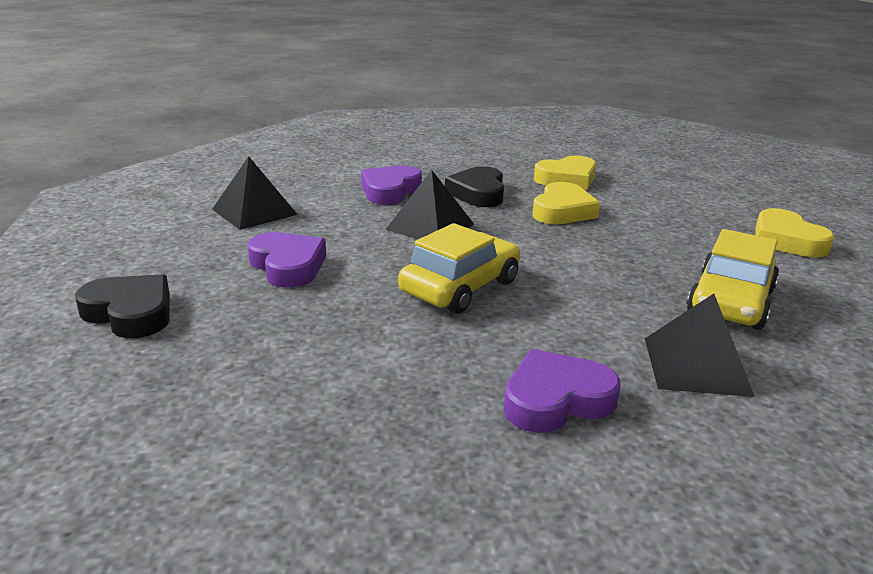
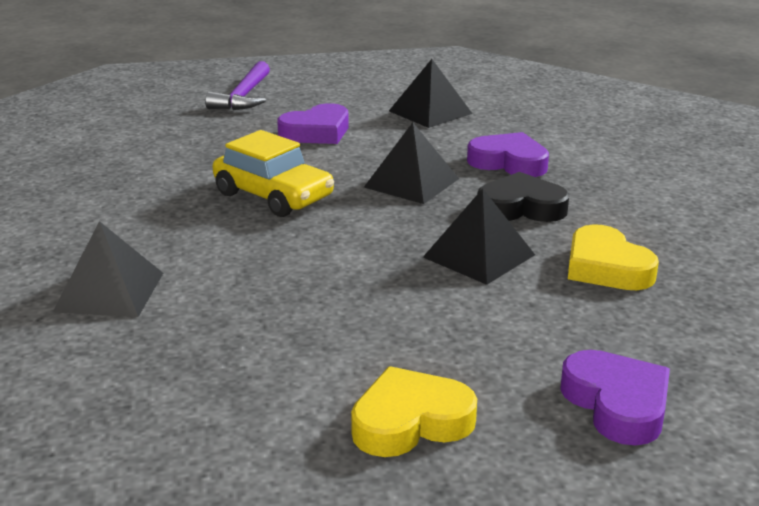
camera: 90 degrees right, 0 degrees up
black heart [75,274,170,338] -> purple hammer [205,61,270,110]
purple heart [504,349,620,433] -> purple heart moved to [560,350,670,446]
yellow heart [532,182,600,224] -> black pyramid [423,188,535,285]
yellow car [687,229,779,330] -> none

